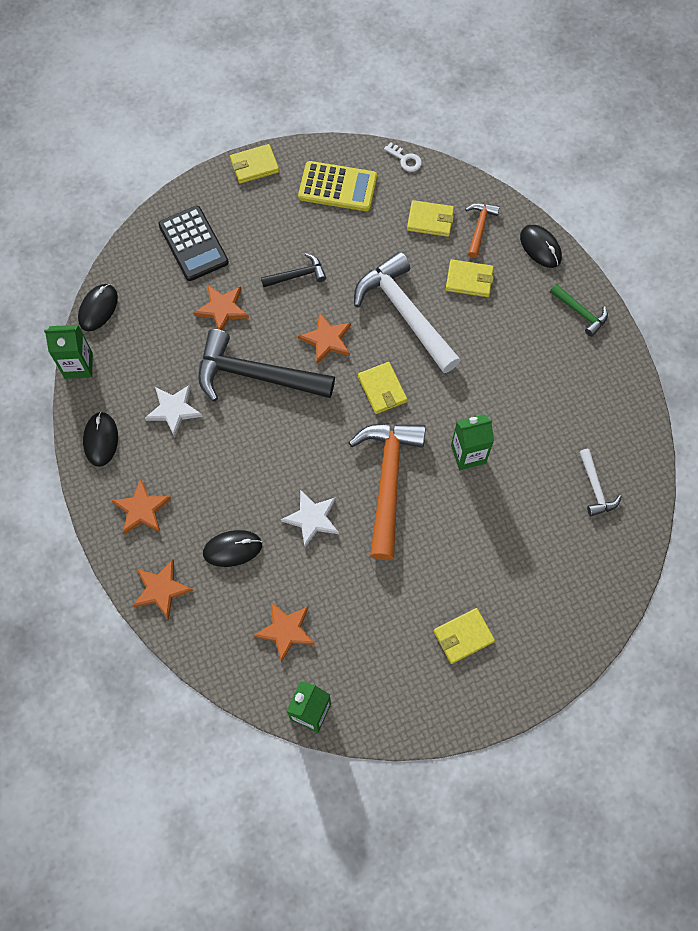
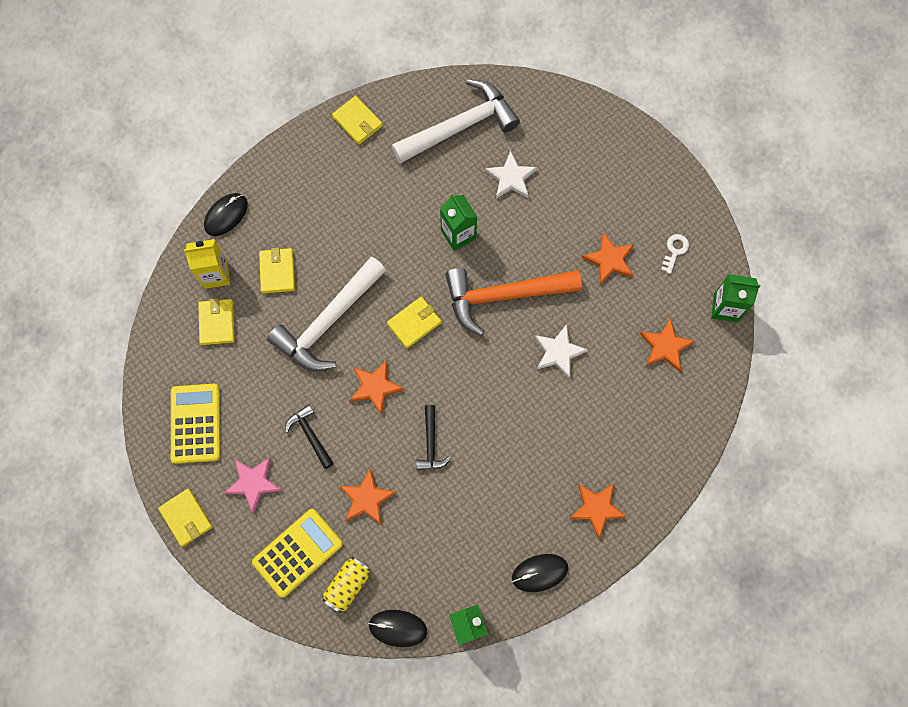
camera: 105 degrees left, 5 degrees up
orange star [133,559,193,620] -> orange star moved to [582,232,634,284]
white star [145,385,203,438] -> white star moved to [485,150,537,199]
black calculator [158,206,229,281] -> yellow calculator [252,509,343,598]
black hammer [198,329,335,402] -> black hammer [416,405,451,470], size x0.48
black mouse [203,530,262,567] -> none
white key [384,142,422,172] -> white key moved to [661,234,689,274]
yellow wallet [434,608,495,664] -> yellow wallet moved to [332,96,383,145]
orange hammer [465,203,500,258] -> yellow carton [184,239,230,289]
green hammer [550,284,608,337] -> none
white hammer [579,449,622,516] -> white hammer [391,79,520,164], size x2.09
none -> pink star [224,458,282,513]
none -> yellow can [323,557,371,613]

